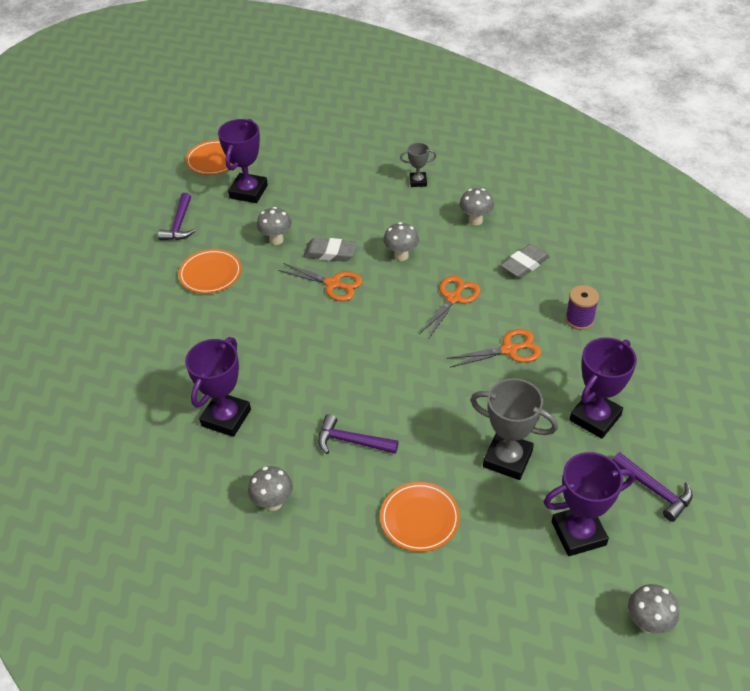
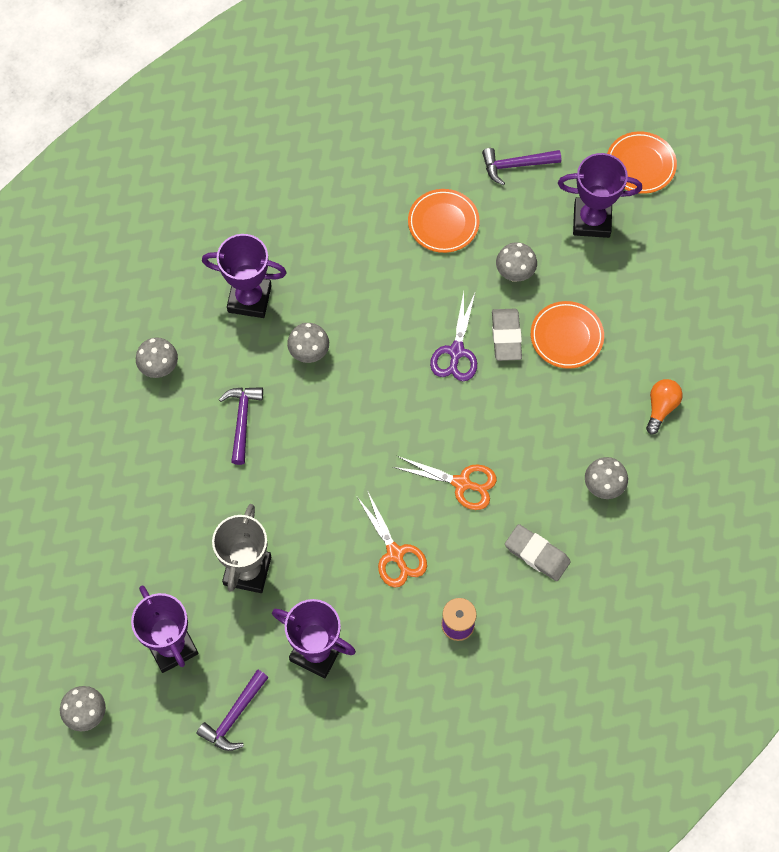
camera: 75 degrees right, 20 degrees up
orange scissors [278,263,363,301] -> purple scissors [430,292,477,381]
orange plate [380,482,460,552] -> orange plate moved to [531,301,604,369]
grey mushroom [383,222,419,261] -> grey mushroom moved to [287,323,329,363]
grey trophy [400,143,437,187] -> orange light bulb [646,379,683,434]

